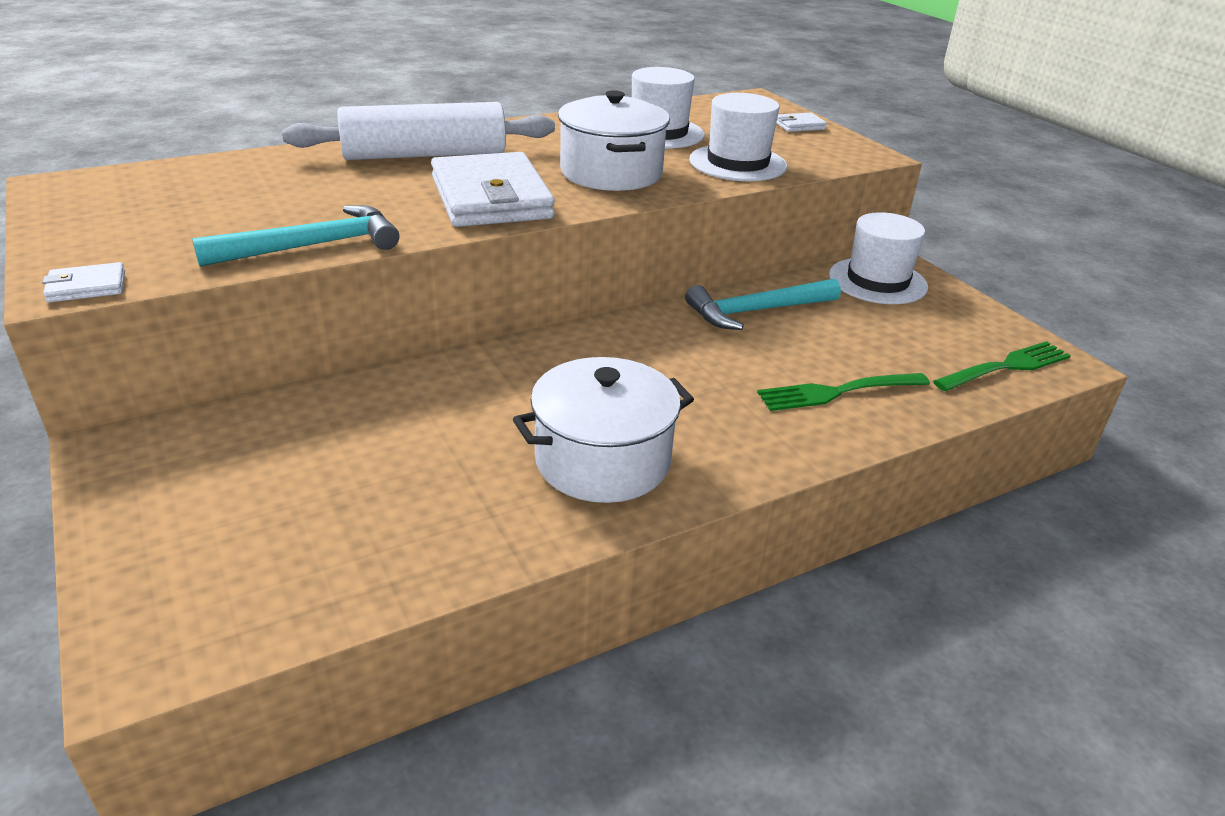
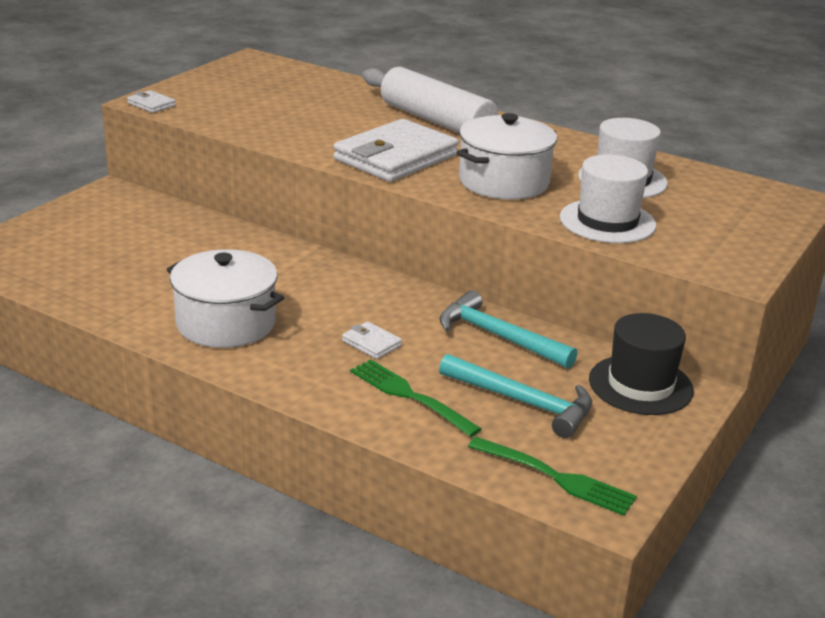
camera: 60 degrees right, 5 degrees down
turquoise hammer [192,205,399,267] -> turquoise hammer moved to [439,354,592,438]
white wallet [776,112,827,132] -> white wallet moved to [342,321,402,359]
white hat [829,212,928,304] -> black hat [589,313,694,415]

